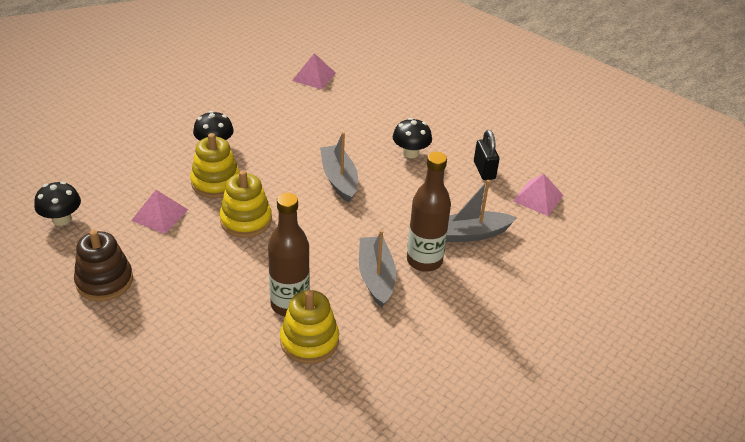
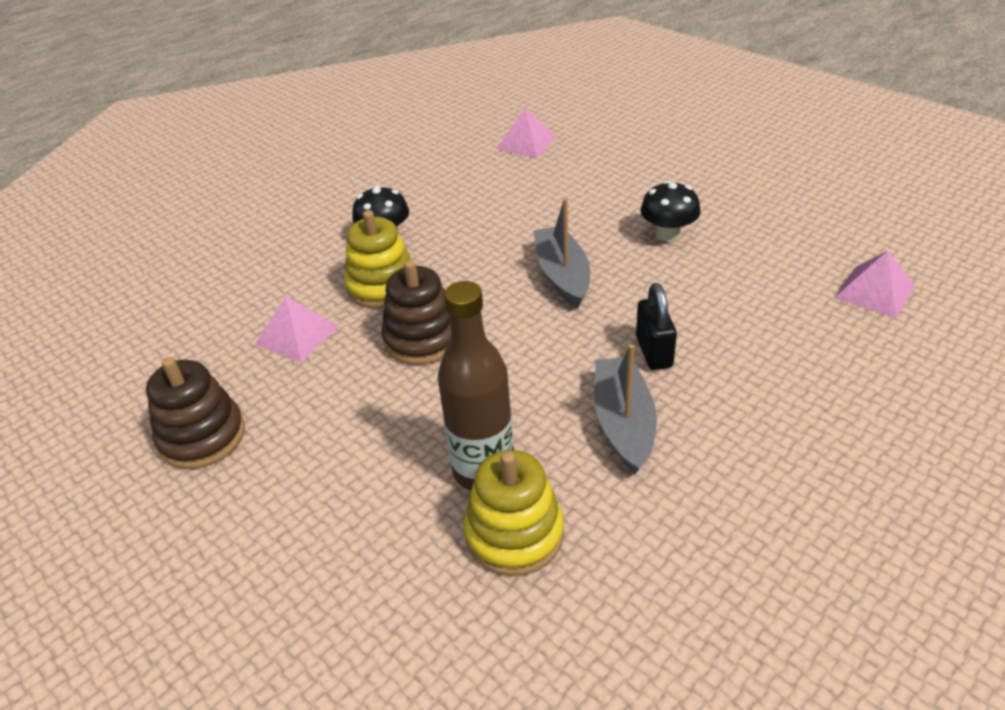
camera: 10 degrees right, 0 degrees up
black mushroom [34,181,81,226] -> none
yellow stacking toy [220,170,272,238] -> brown stacking toy [381,260,451,365]
brown bottle [407,152,451,272] -> none
grey boat [446,180,517,242] -> none
black padlock [474,130,499,180] -> black padlock moved to [636,283,677,370]

